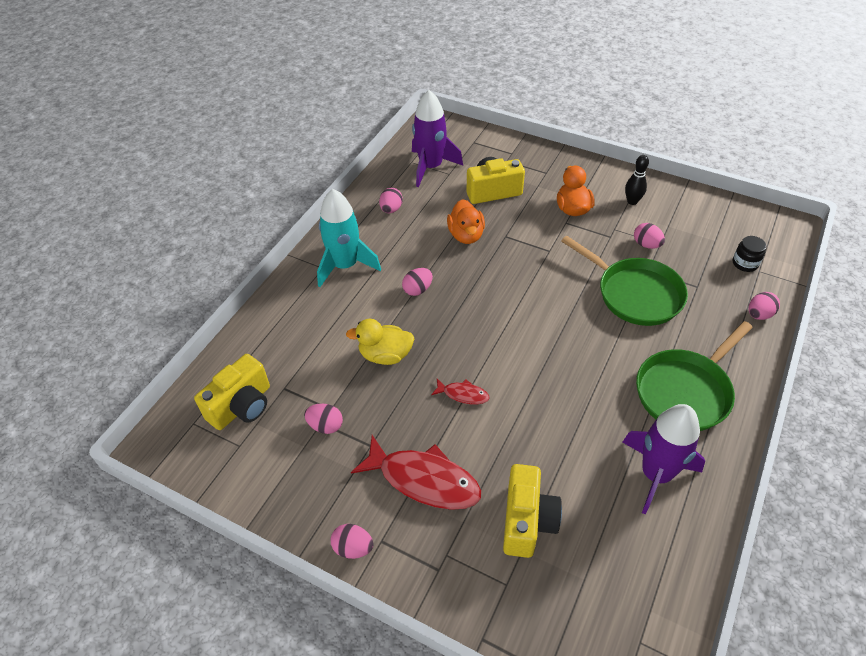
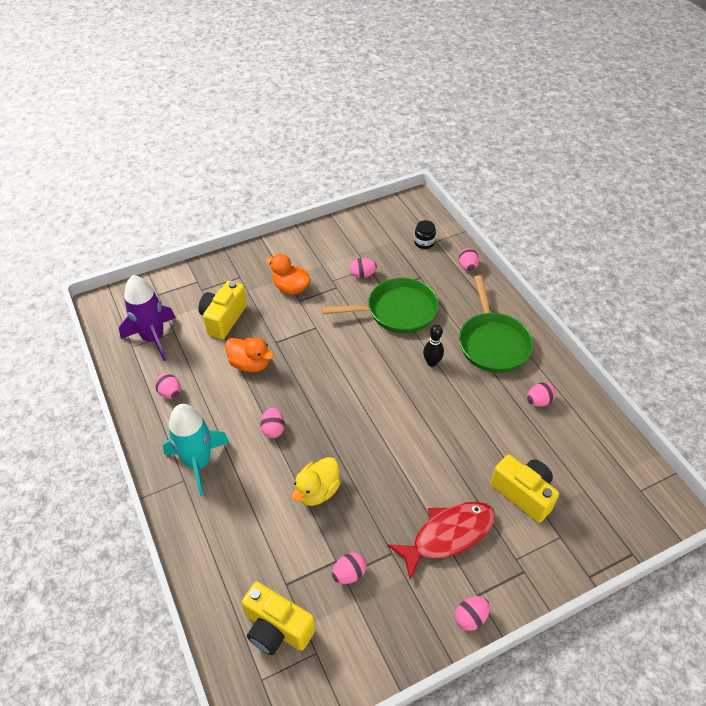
camera: 55 degrees left, 0 degrees up
yellow camera [194,354,270,430] -> yellow camera turned 135 degrees clockwise [242,582,315,655]
red fish [431,379,490,404] -> none
purple rocket [622,404,705,514] -> pink egg [527,382,556,407]
black bowling pin [625,155,649,205] -> black bowling pin moved to [423,325,444,367]

